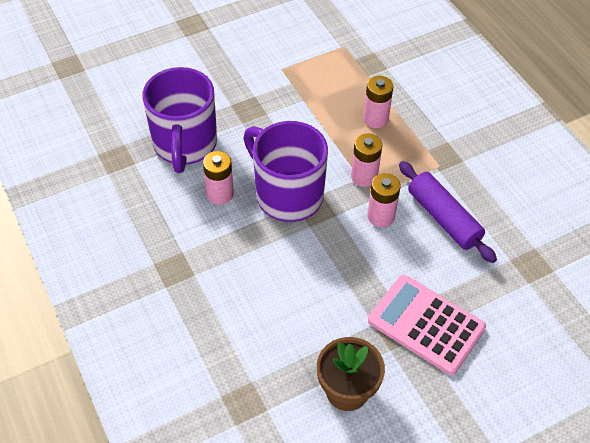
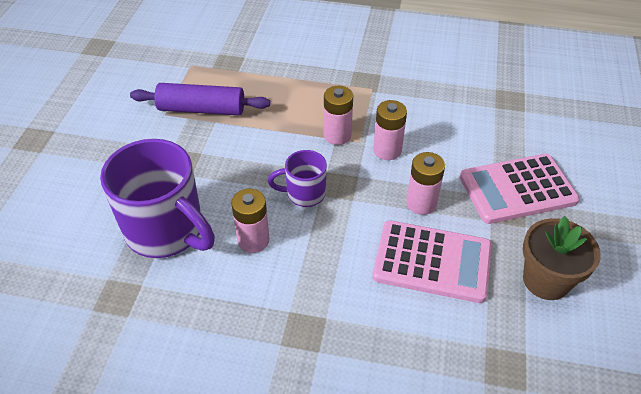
camera: 50 degrees left, 5 degrees down
purple mug [243,121,328,222] -> purple mug [268,150,327,207], size x0.51
pink battery [363,76,393,128] -> pink battery moved to [406,152,445,215]
purple rolling pin [399,161,497,263] -> purple rolling pin moved to [130,83,270,115]
none -> pink calculator [373,220,492,303]

